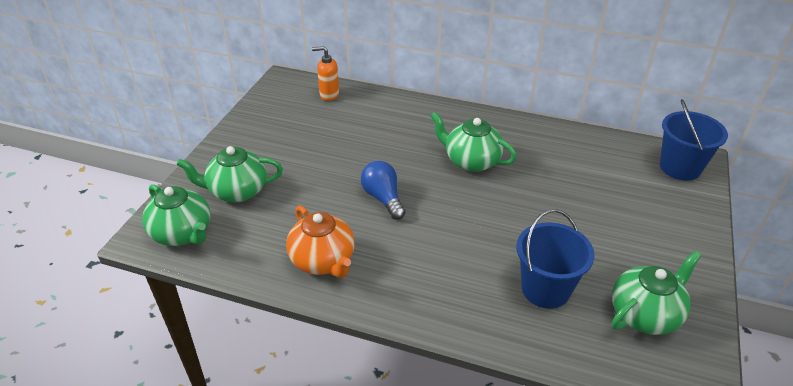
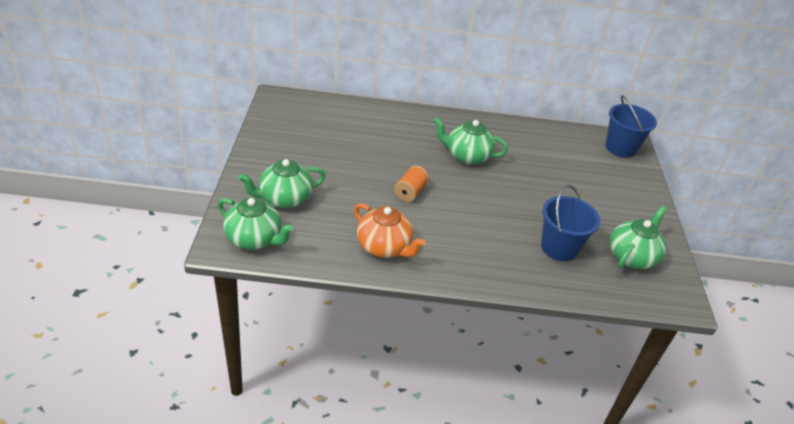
camera: 20 degrees left, 0 degrees up
orange soap dispenser [312,46,339,101] -> none
blue light bulb [361,161,405,220] -> orange spool [394,166,429,202]

